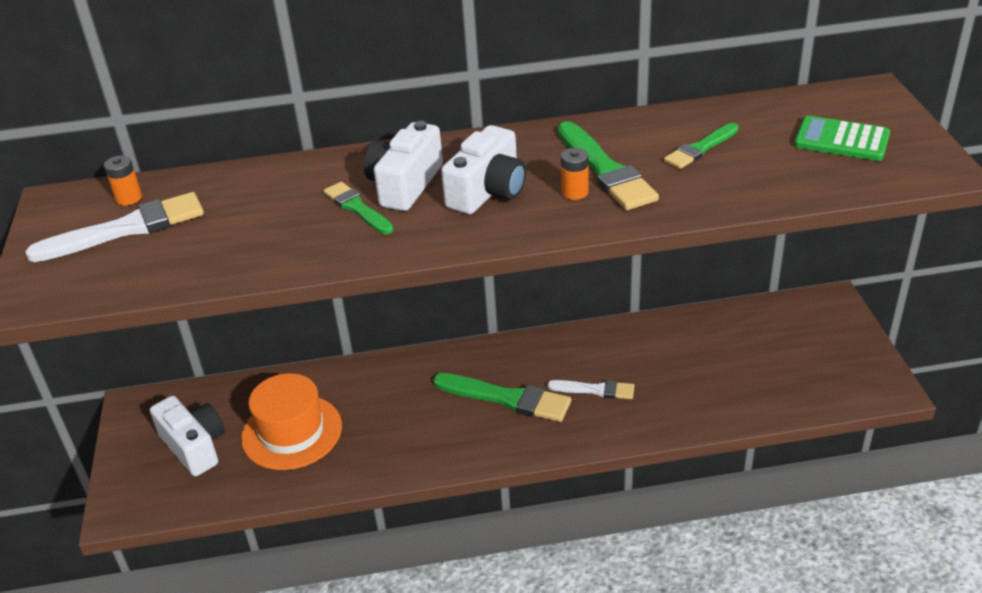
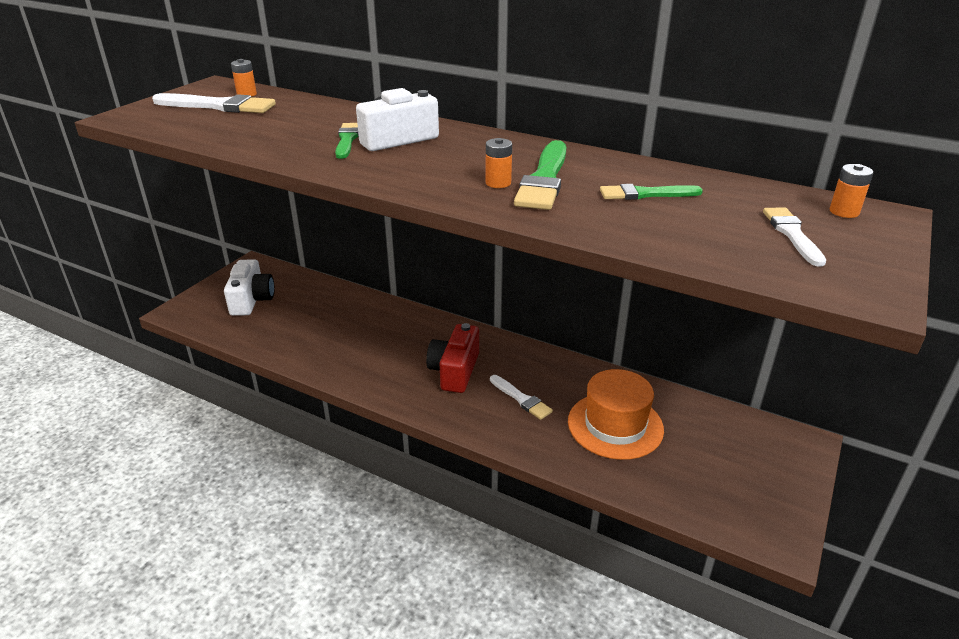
camera: 35 degrees right, 5 degrees down
orange hat [241,373,342,470] -> orange hat moved to [568,369,664,460]
green brush [433,373,571,422] -> red camera [426,323,479,393]
white camera [441,125,526,214] -> none
green calculator [794,116,890,161] -> white brush [763,207,826,267]
none -> orange battery [830,164,873,218]

